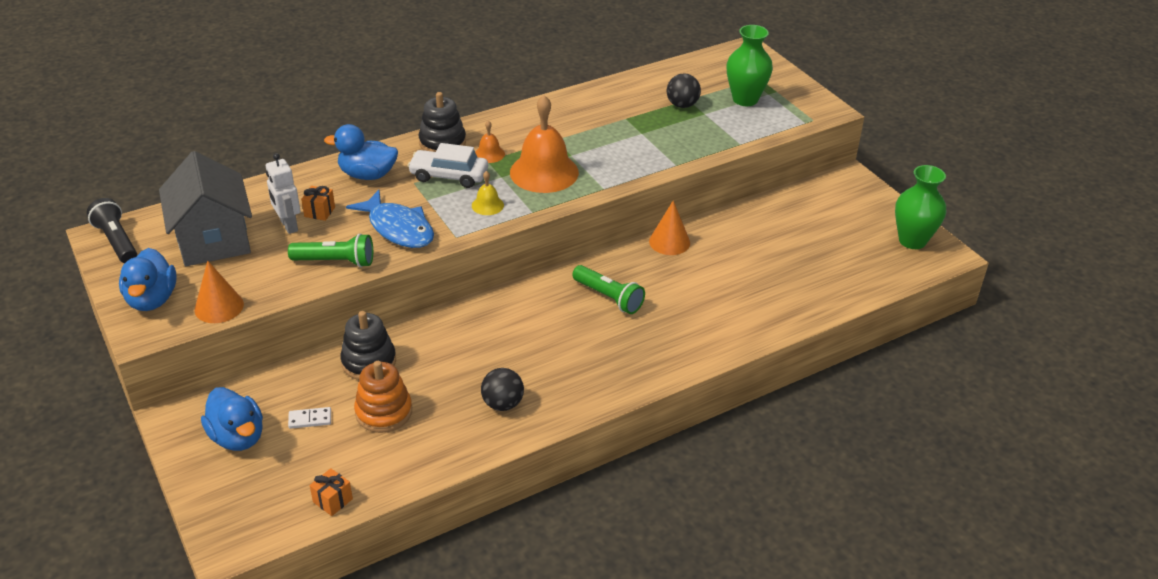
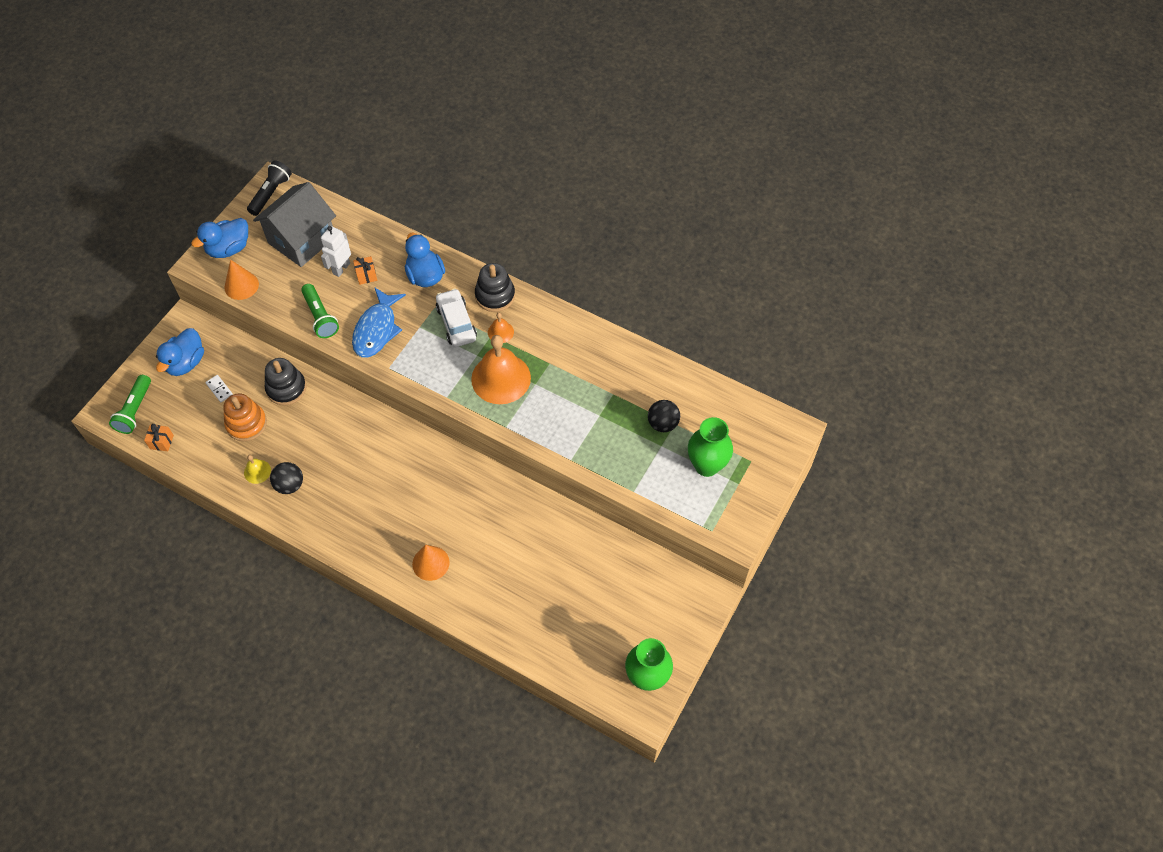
camera: 60 degrees right, 20 degrees up
yellow bell [472,171,504,215] -> yellow bell moved to [244,455,271,484]
green flashlight [572,265,645,314] -> green flashlight moved to [109,375,151,434]
orange cone [649,201,690,255] -> orange cone moved to [412,545,450,581]

